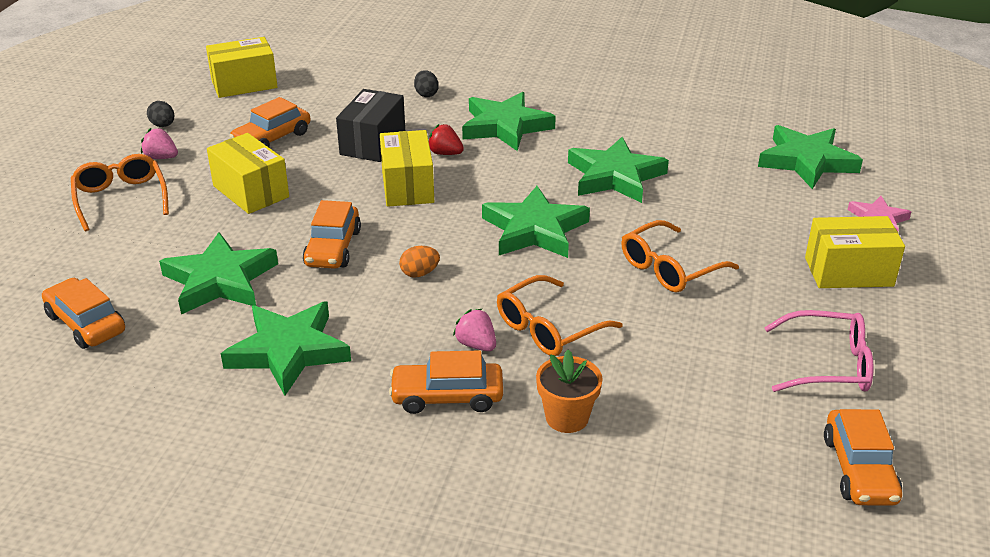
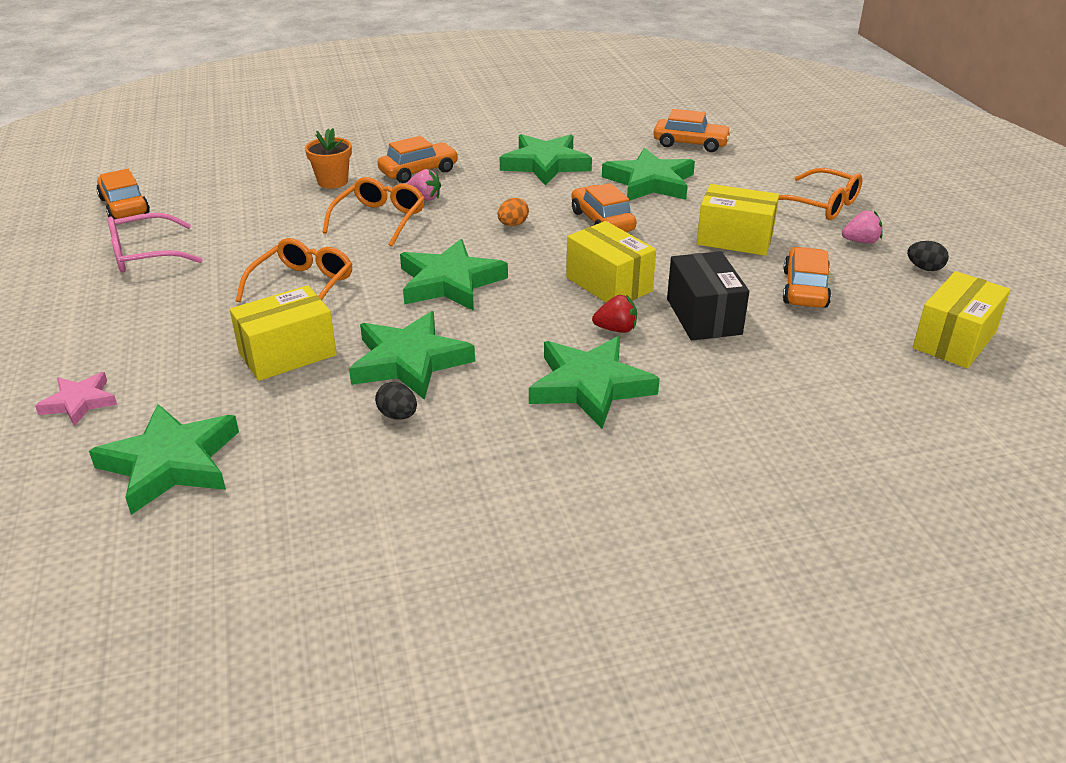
camera: 150 degrees right, 0 degrees up
black egg [414,70,439,97] -> black egg moved to [375,382,417,420]
yellow box [805,216,905,288] -> yellow box moved to [230,285,337,381]

